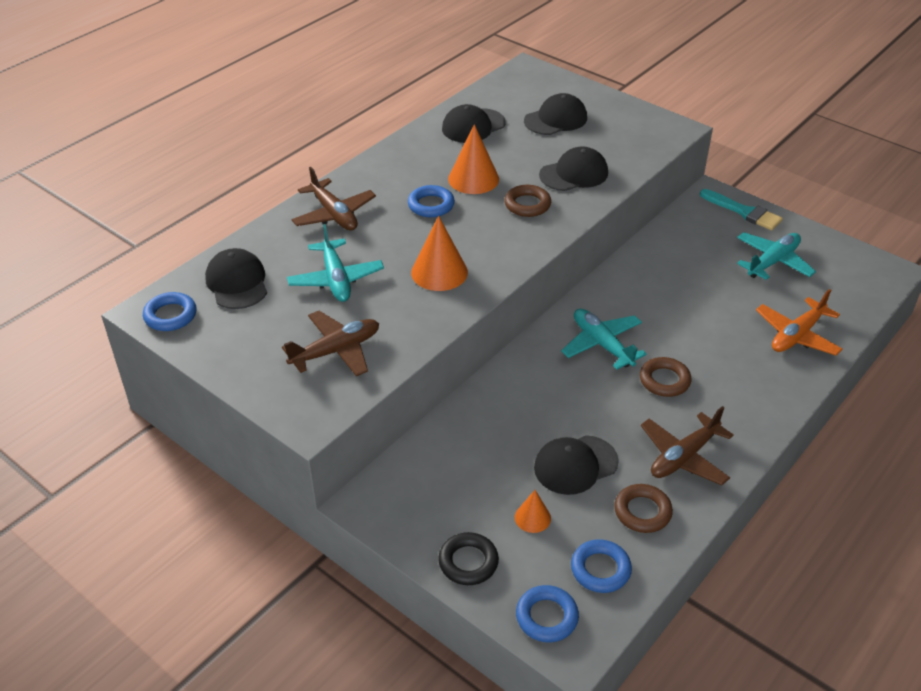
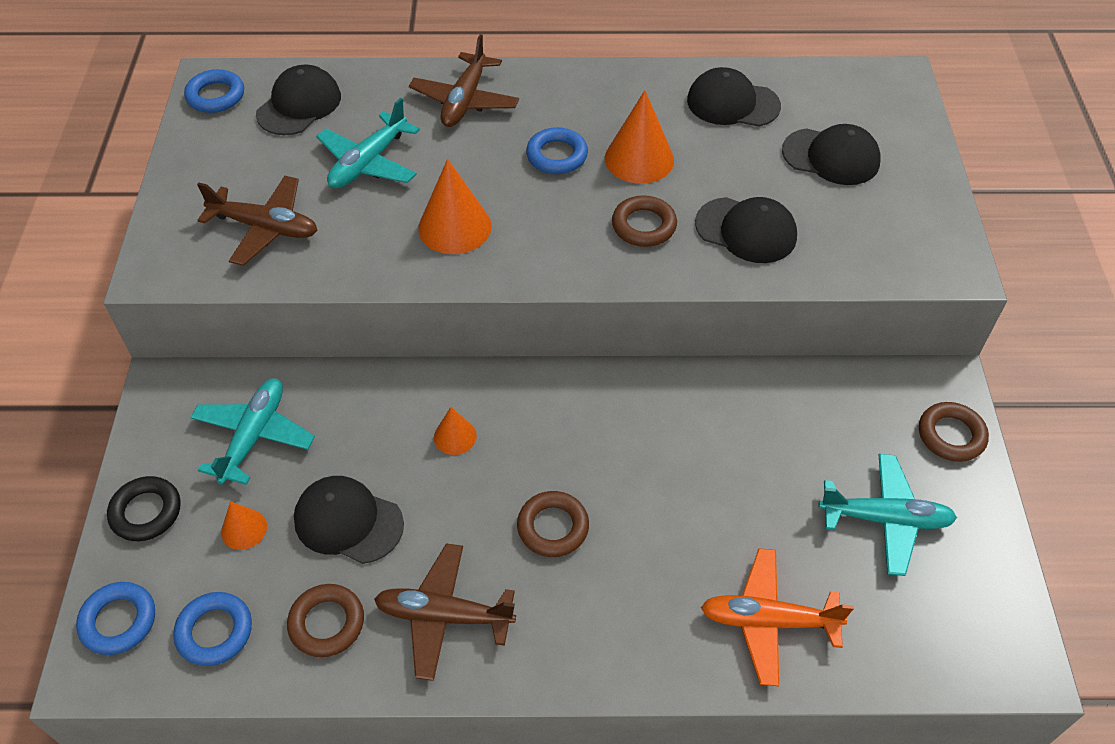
camera: 50 degrees right, 10 degrees up
turquoise plane [561,309,647,369] -> turquoise plane moved to [190,378,315,485]
turquoise brush [700,189,783,230] -> brown ring [919,402,989,462]
none -> orange cone [434,407,477,455]

